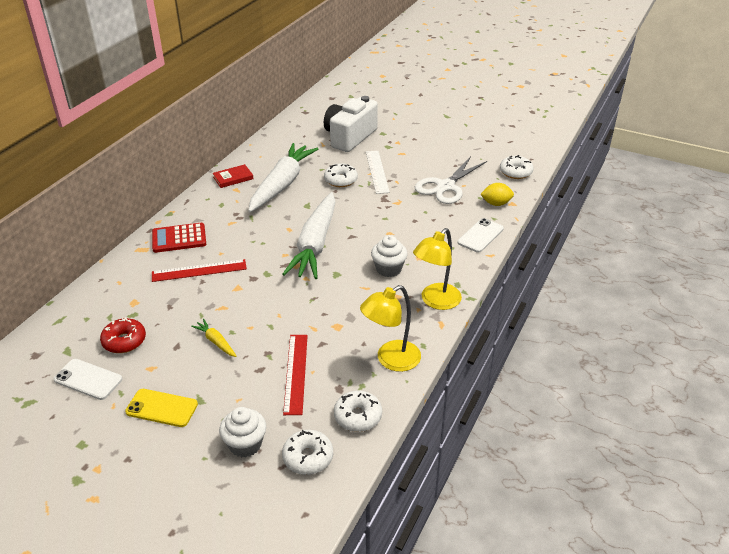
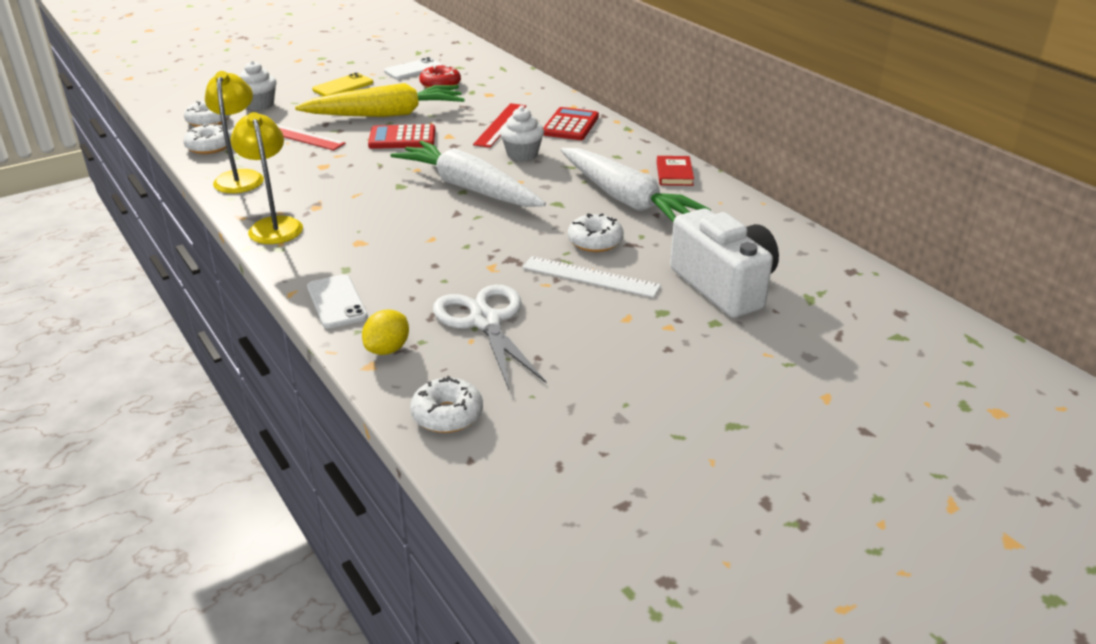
camera: 120 degrees right, 5 degrees down
yellow carrot [191,319,237,357] -> yellow carrot [295,83,465,117], size x2.47
white cupcake [371,235,408,277] -> white cupcake moved to [500,107,544,161]
none -> red calculator [368,124,435,149]

